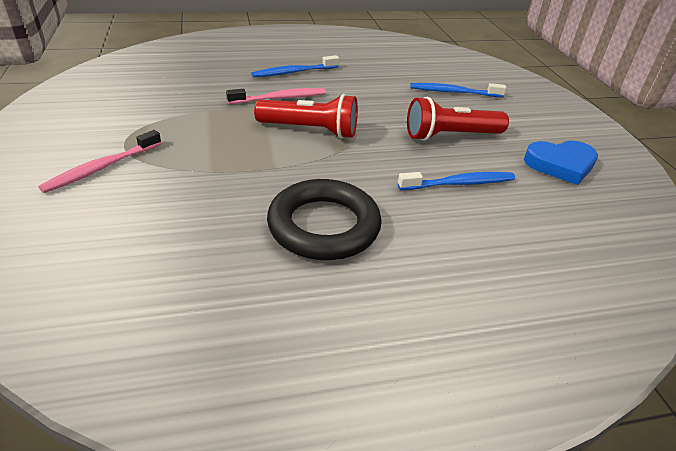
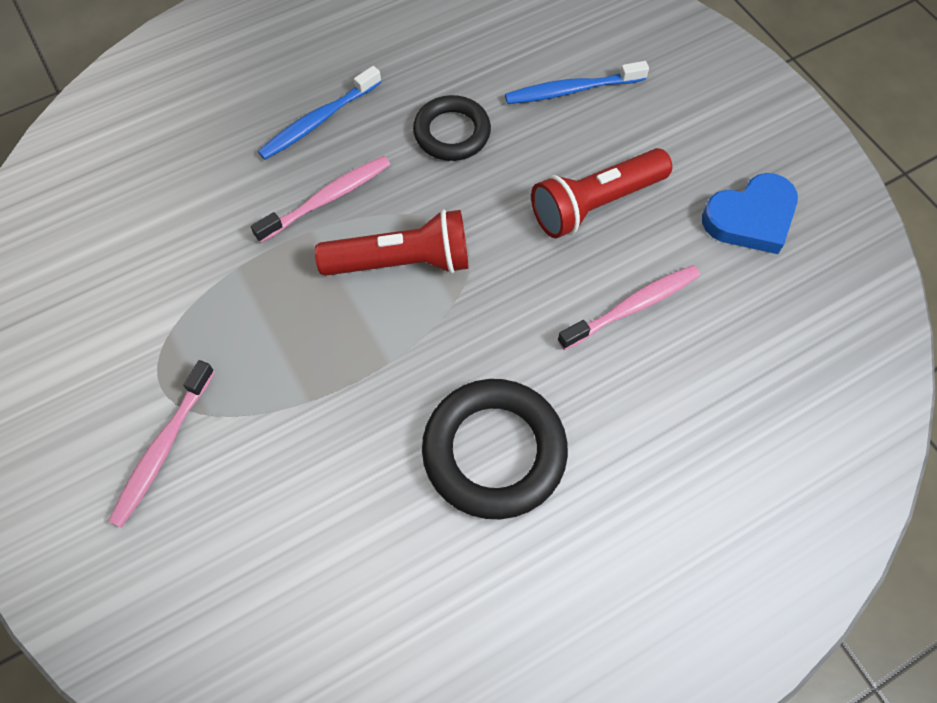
camera: 15 degrees left, 25 degrees up
blue toothbrush [398,172,515,190] -> pink toothbrush [558,265,700,350]
none -> black ring [413,95,491,161]

